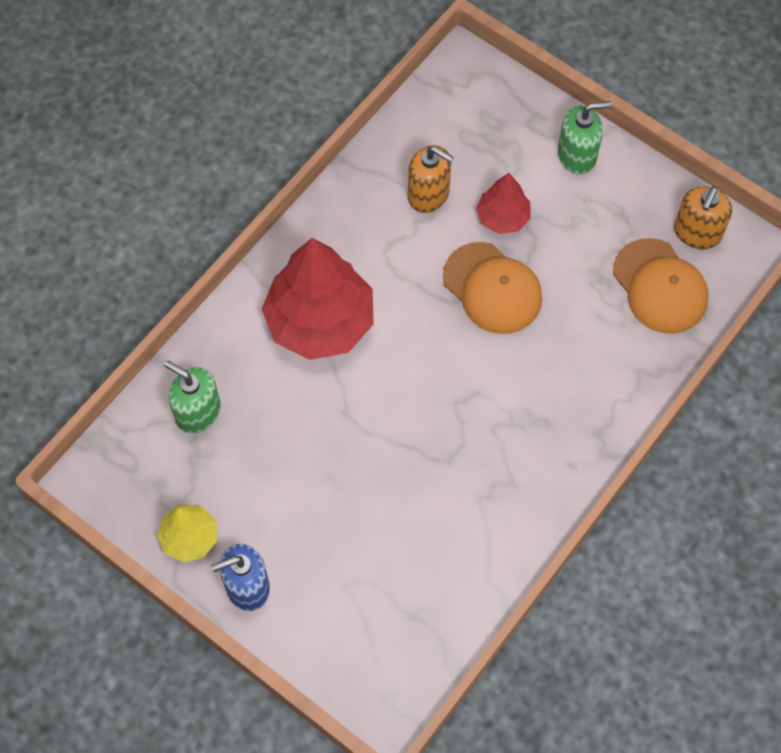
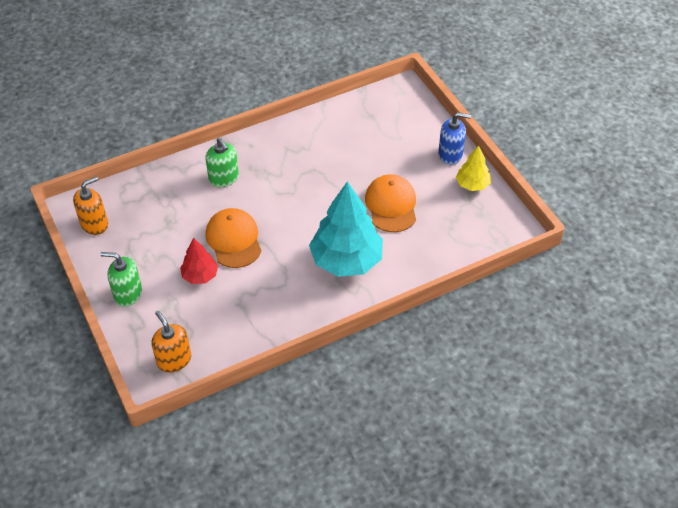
camera: 155 degrees left, 15 degrees down
green soap dispenser [164,360,221,434] -> green soap dispenser moved to [205,138,239,187]
red tree [262,238,374,360] -> turquoise tree [309,181,383,277]
orange soap dispenser [408,145,454,213] -> orange soap dispenser moved to [151,311,191,373]
orange cap [613,238,709,334] -> orange cap moved to [365,174,416,232]

